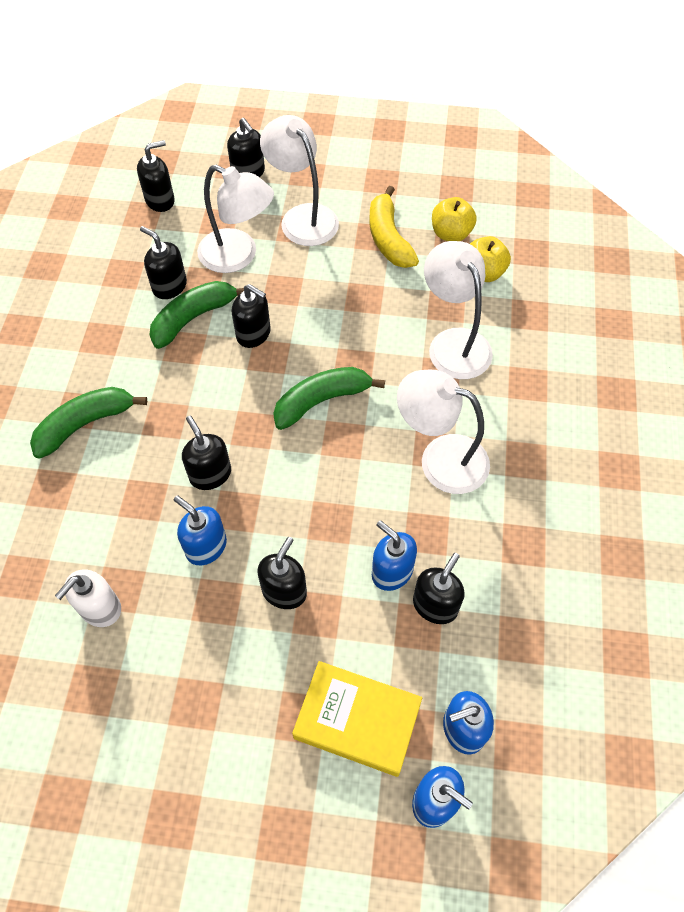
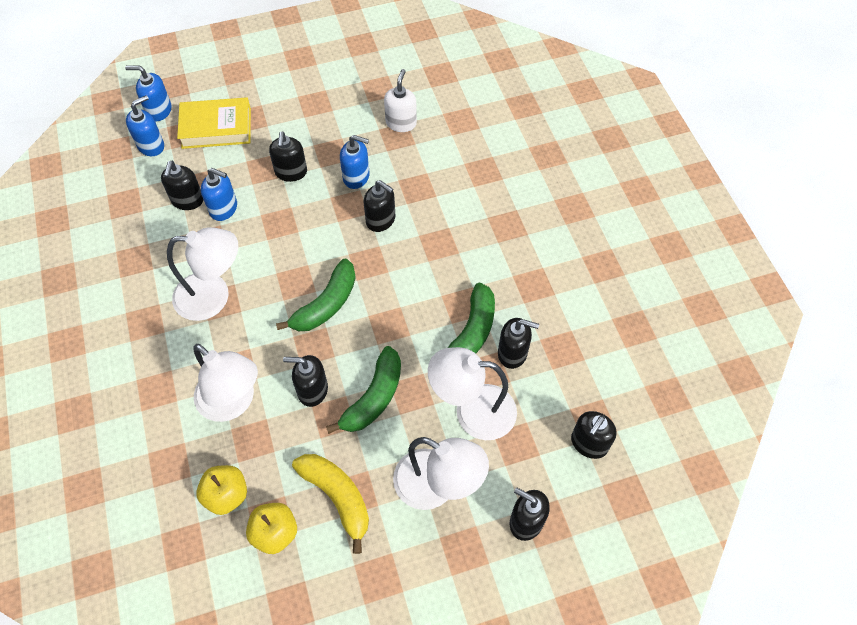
camera: 155 degrees right, 0 degrees up
green banana [30,387,147,459] -> green banana moved to [326,346,401,434]
black soap dispenser [232,284,271,348] -> black soap dispenser moved to [283,355,328,407]

